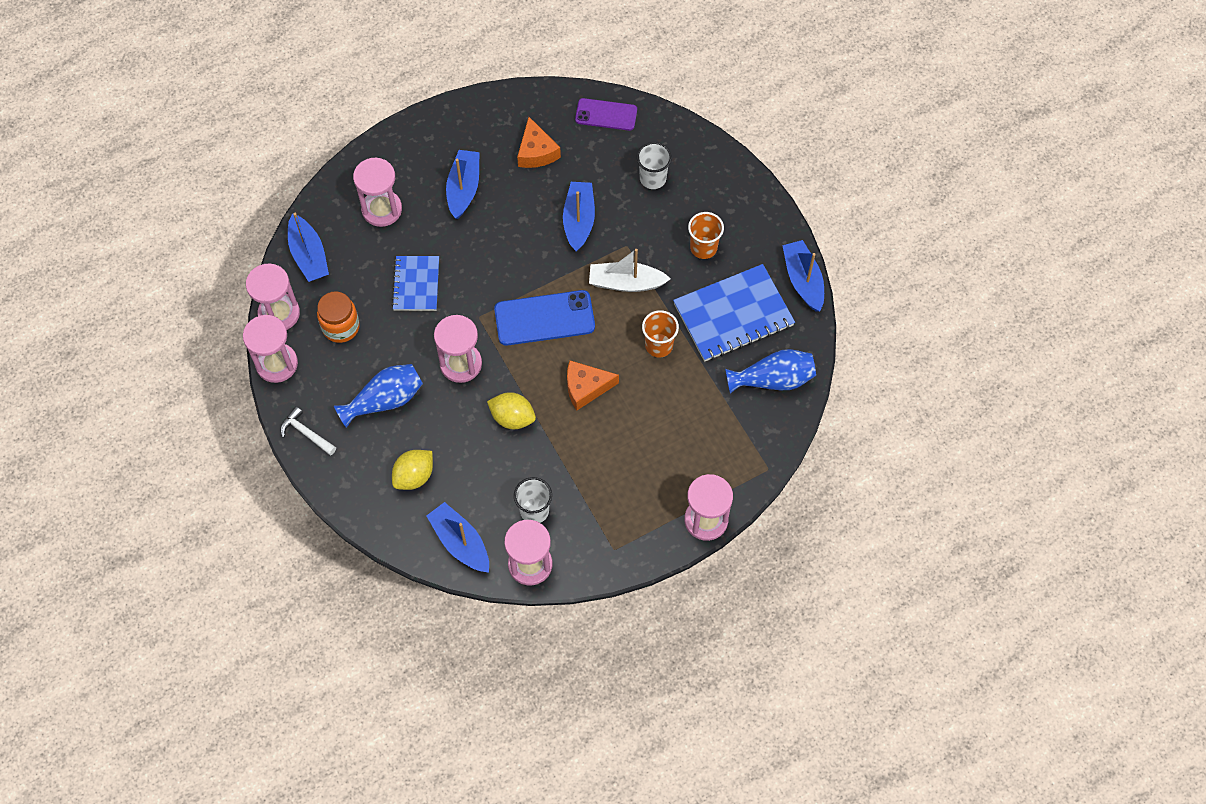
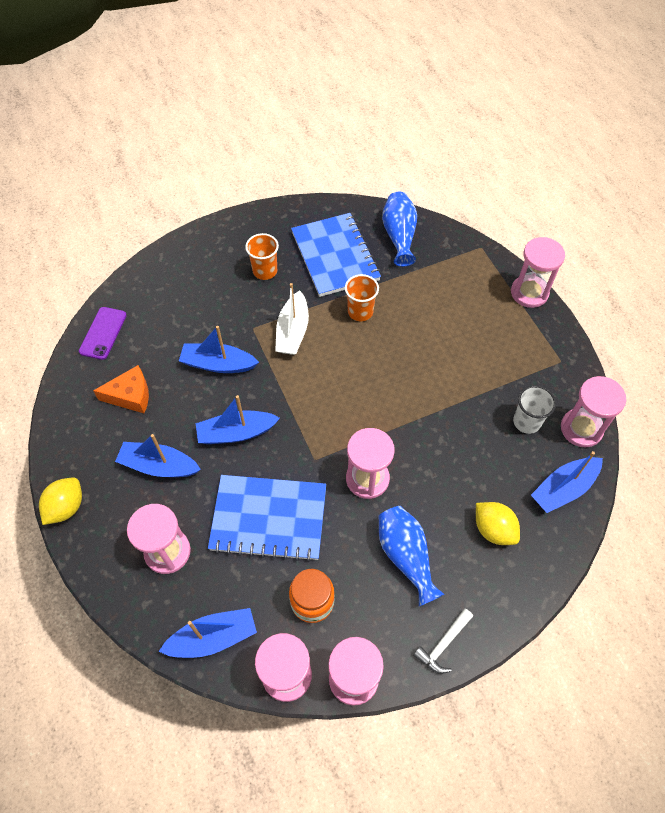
camera: 85 degrees left, 5 degrees down
blue notebook [392,256,439,311] -> blue notebook [208,475,326,562], size x1.66
yellow lemon [487,392,536,429] -> yellow lemon moved to [39,478,82,525]
blue phone [494,290,595,346] -> none
orange cheese [567,360,619,410] -> none
white cup [637,142,672,189] -> none
blue boat [782,240,824,312] -> blue boat moved to [196,395,280,444]

